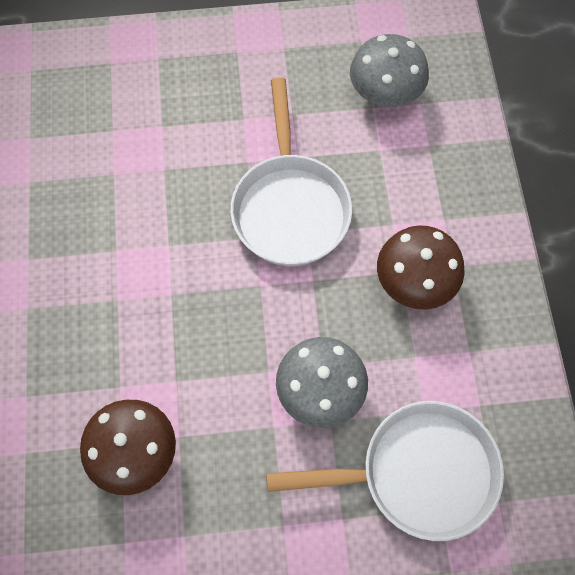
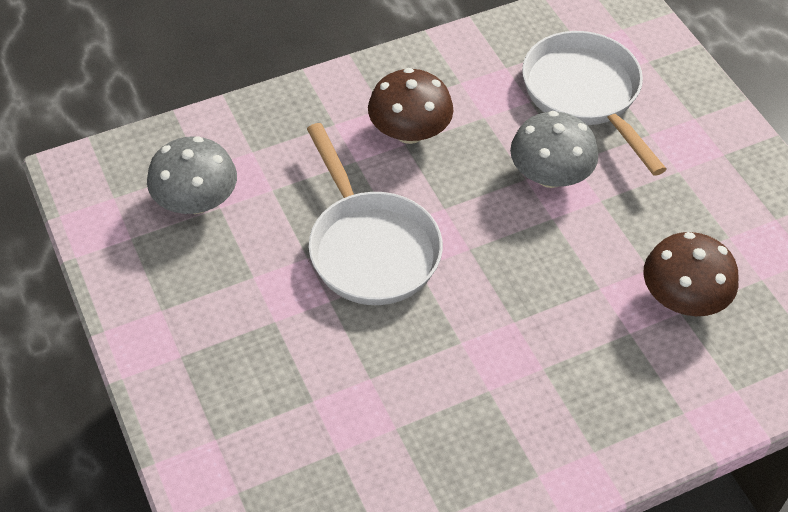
camera: 110 degrees left, 15 degrees down
white pan [230,77,352,266] -> white pan turned 90 degrees clockwise [307,123,443,305]

